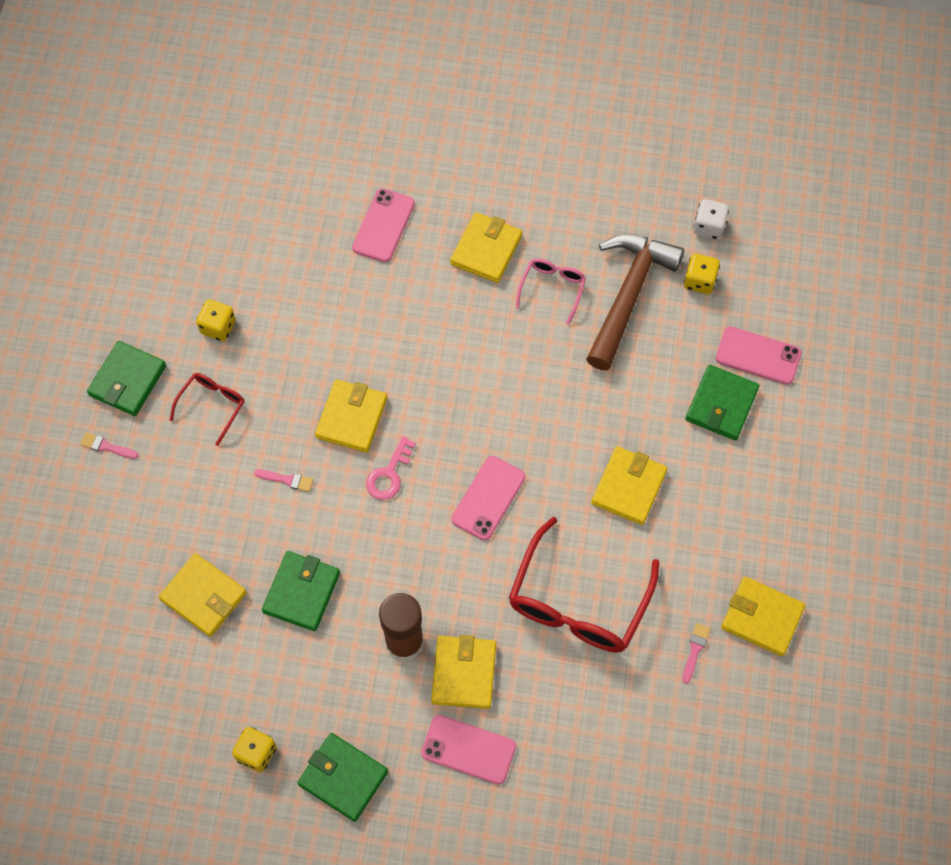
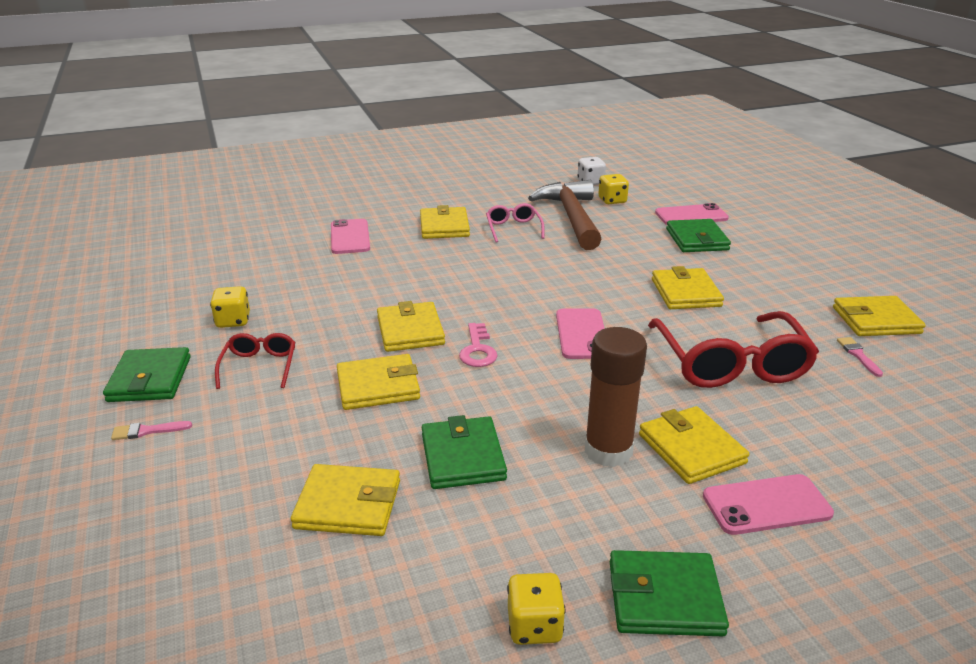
camera: 30 degrees left, 35 degrees down
pink brush [254,469,314,492] -> yellow wallet [337,354,420,410]

